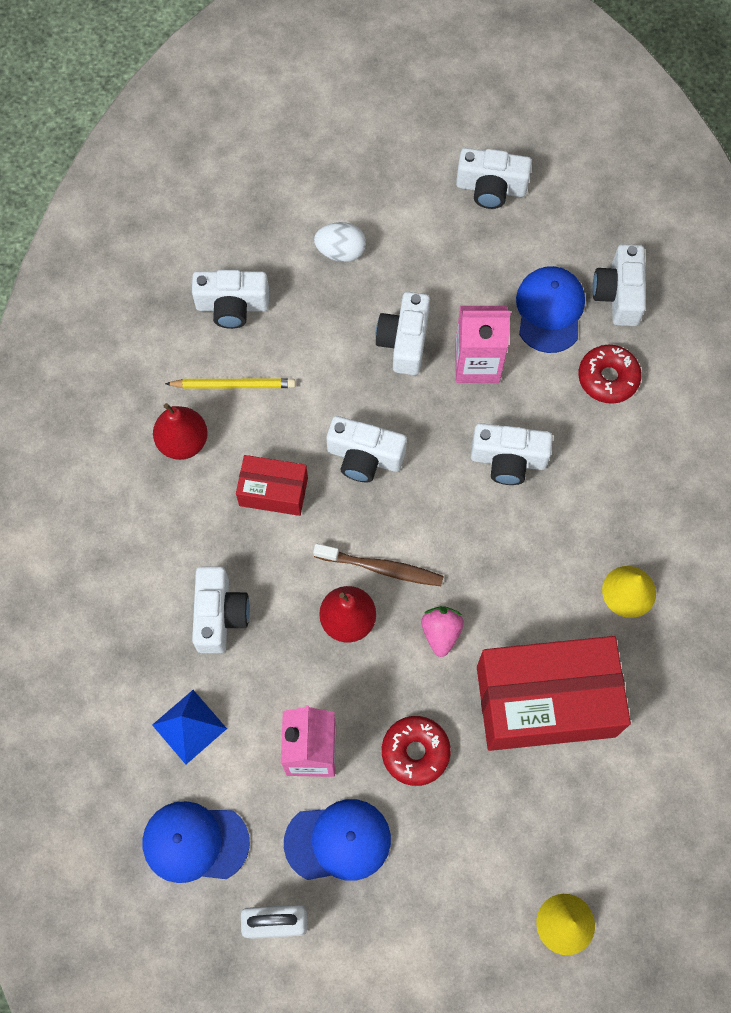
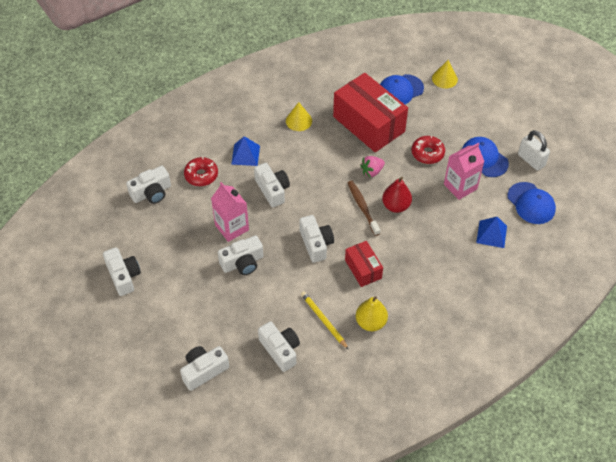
camera: 125 degrees left, 15 degrees down
red pear [153,403,208,460] -> yellow pear [356,296,388,331]
white camera [192,566,250,653] -> white camera moved to [180,346,229,391]
white egg [314,222,366,262] -> none
blue cap [516,266,585,353] -> blue cap moved to [380,74,424,104]
none -> blue pyramid [231,136,260,166]

